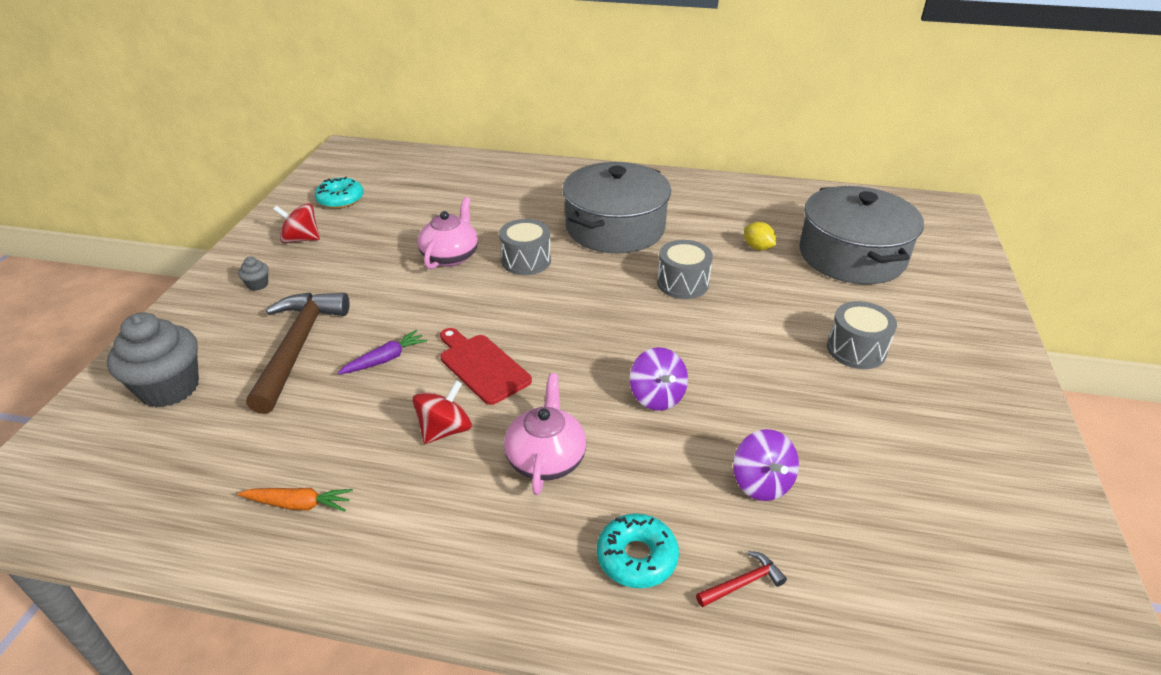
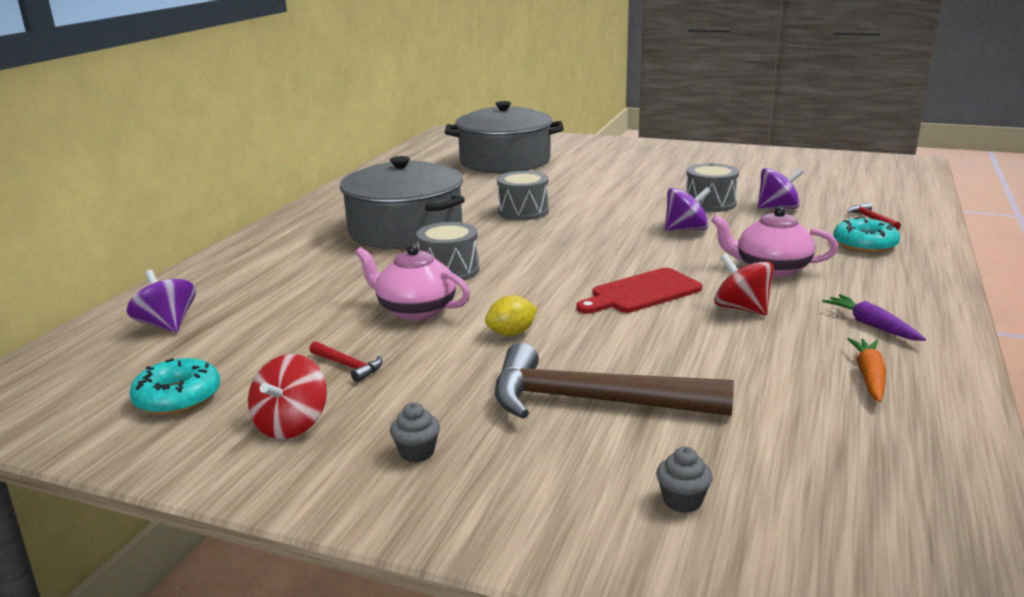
camera: 80 degrees left, 15 degrees down
grey cupcake [107,313,199,408] -> grey cupcake [656,446,713,513], size x0.42
purple carrot [338,330,427,375] -> purple carrot moved to [822,294,926,341]
yellow lemon [744,222,776,251] -> yellow lemon moved to [485,295,537,336]
grey drum [827,301,897,369] -> grey drum moved to [686,163,739,212]
none -> purple spinning top [127,270,196,333]
none -> red hammer [309,341,382,382]

